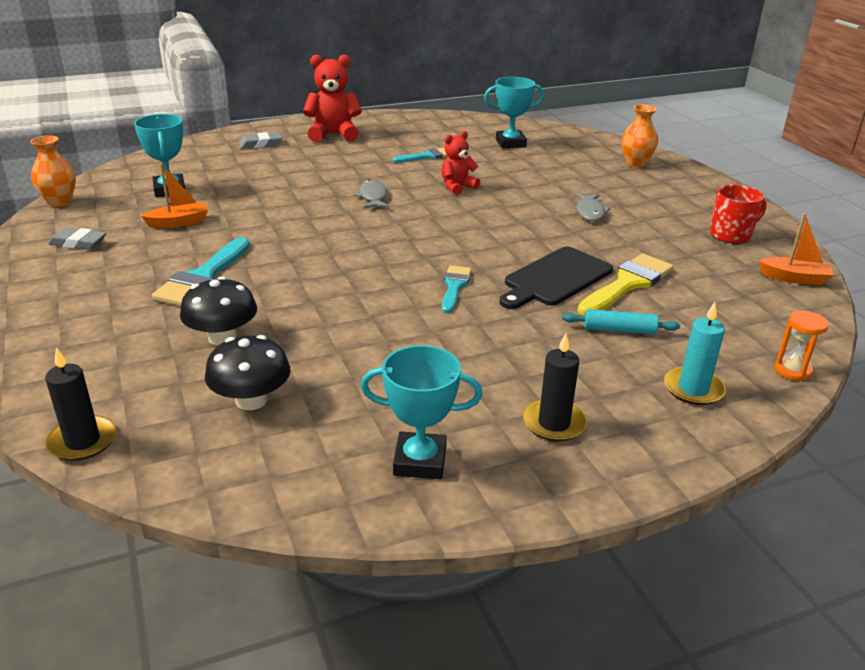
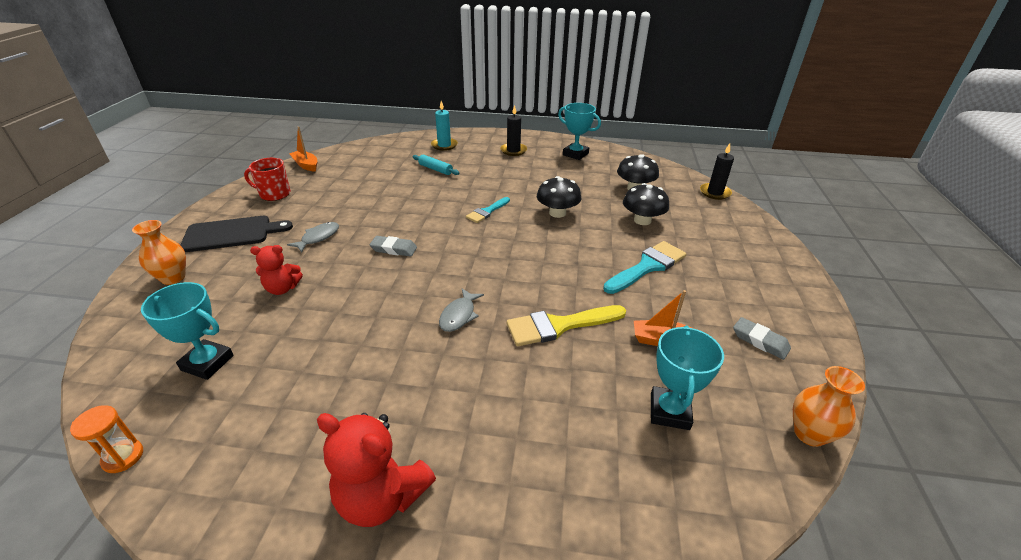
camera: 150 degrees left, 5 degrees up
grey eraser [239,132,283,149] -> grey eraser moved to [370,236,417,256]
turquoise brush [393,148,448,163] -> none
red teddy bear [441,131,480,195] -> red teddy bear moved to [250,245,303,295]
black cutting board [500,247,613,309] -> black cutting board moved to [180,216,293,252]
yellow brush [578,253,674,316] -> yellow brush moved to [507,305,626,346]
orange hourglass [774,311,829,381] -> orange hourglass moved to [70,405,143,473]
none -> black mushroom [537,176,581,218]

